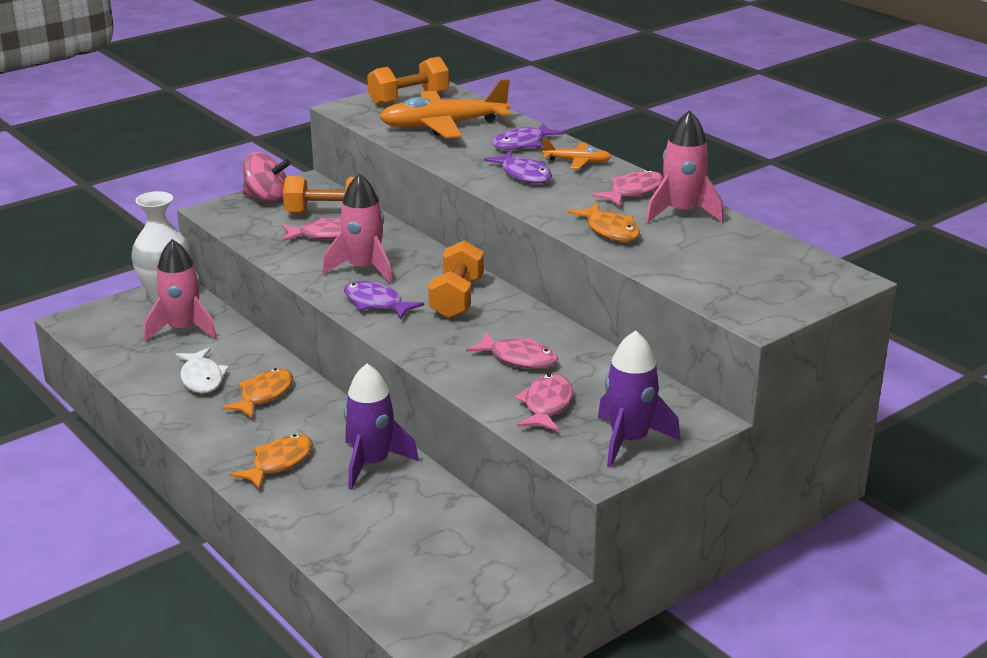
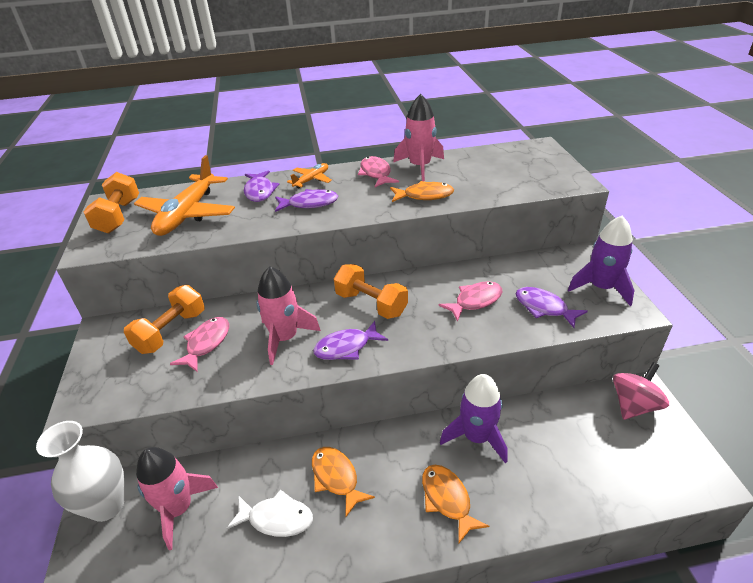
camera: 60 degrees left, 10 degrees up
pink spinning top [243,152,291,203] -> pink spinning top moved to [613,362,669,420]
pink fish [514,374,573,432] -> purple fish [515,287,588,328]

